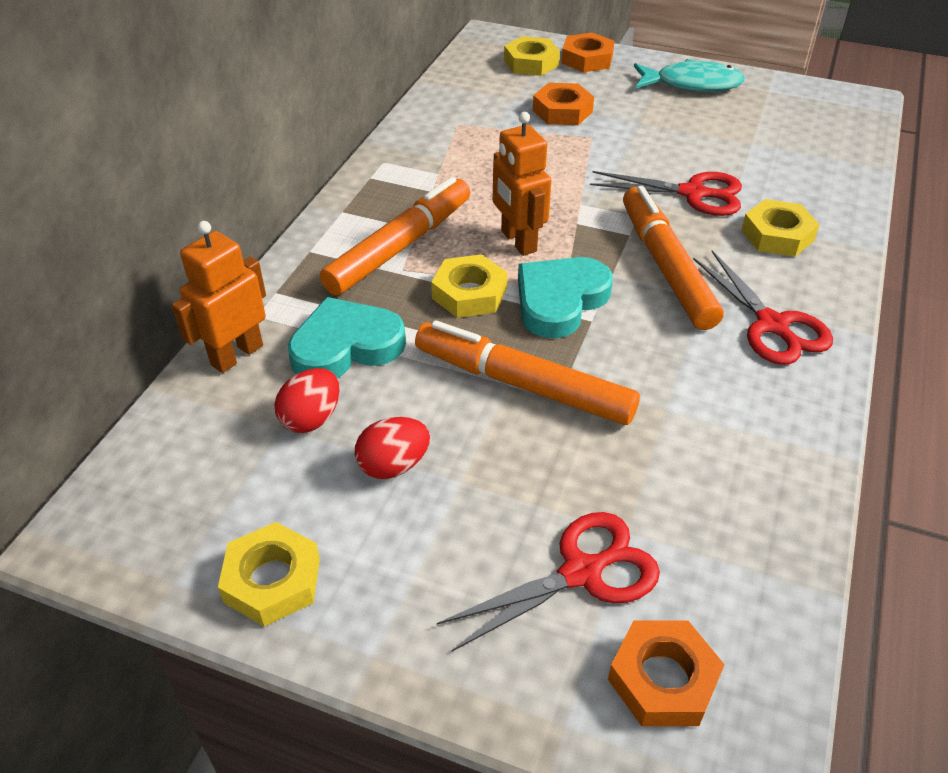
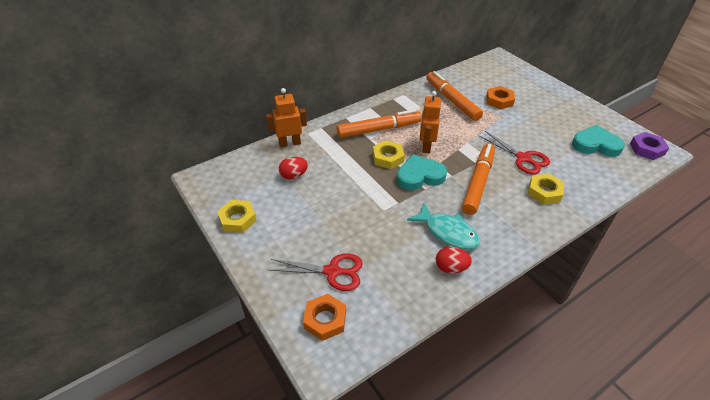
camera: 35 degrees right, 0 degrees up
turquoise heart [288,297,406,378] -> turquoise heart moved to [572,125,625,157]
red egg [355,417,430,479] -> red egg moved to [436,247,472,273]
orange marker [415,320,640,425] -> orange marker moved to [426,71,483,121]
yellow nut [504,36,560,76] -> none
orange nut [562,32,614,72] -> none
turquoise fish [634,59,745,92] -> turquoise fish moved to [407,203,480,250]
red scissors [693,250,833,365] -> none
none -> purple nut [630,132,669,160]

